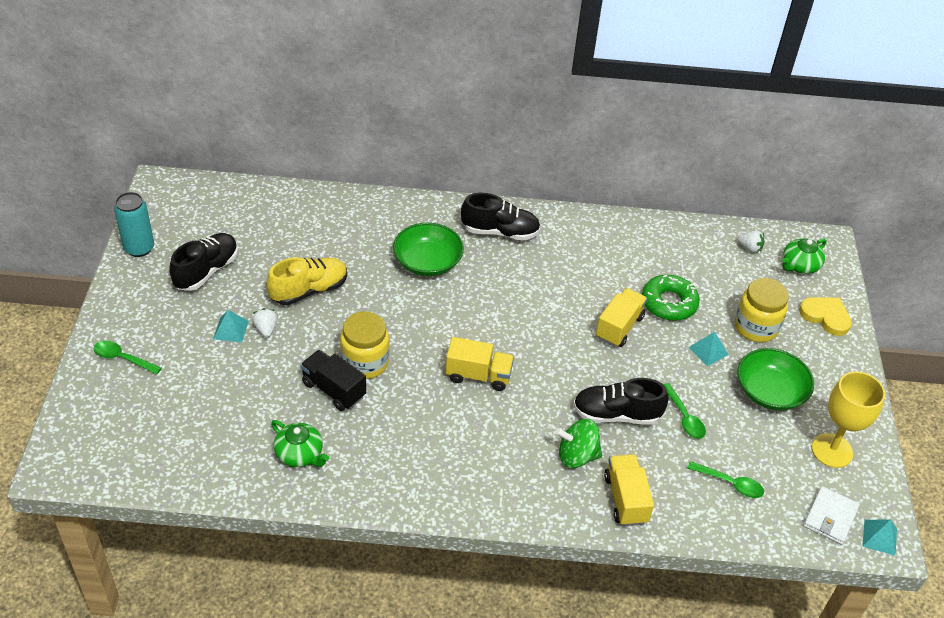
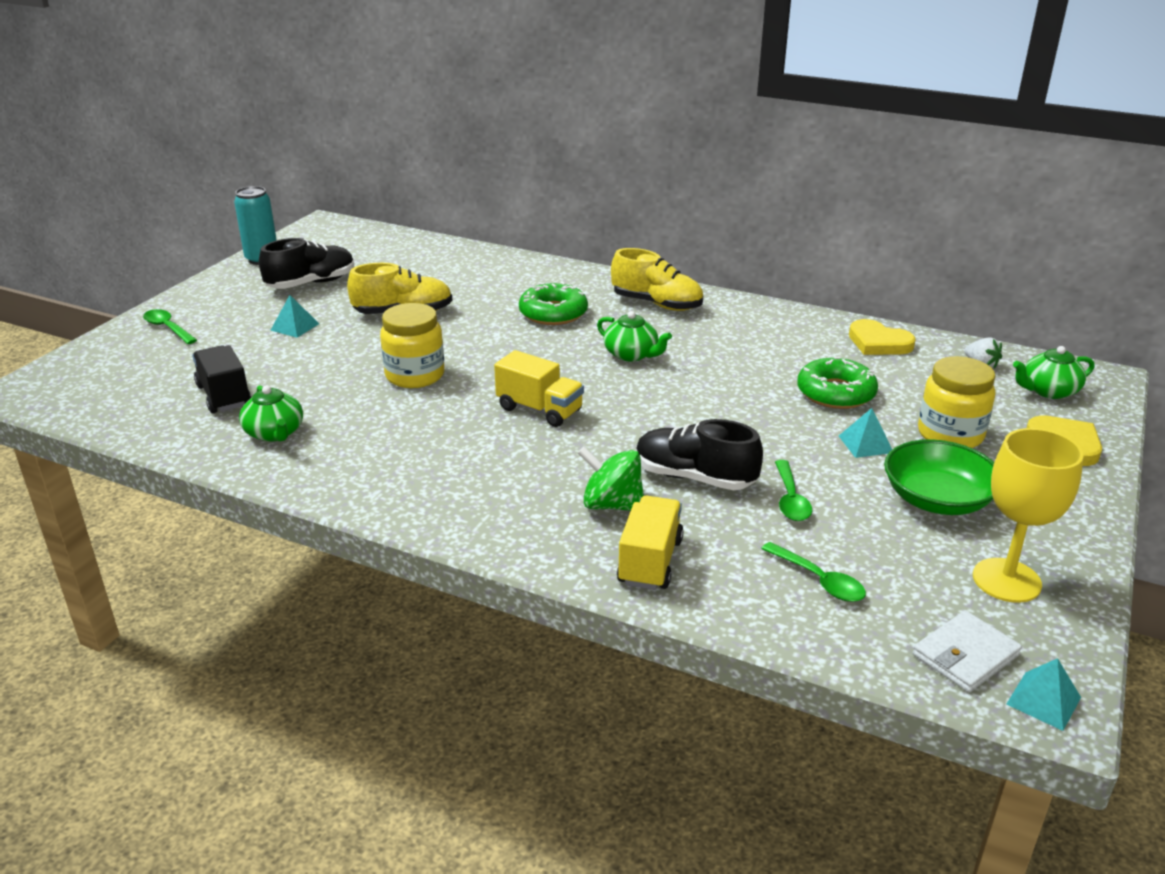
camera: 25 degrees right, 15 degrees down
white strawberry [252,308,278,337] -> none
black truck [300,350,366,411] -> black truck moved to [192,345,251,413]
green bowl [393,223,464,276] -> green donut [519,282,588,325]
black shoe [461,193,540,241] -> yellow shoe [611,248,703,311]
yellow truck [596,288,647,347] -> none
none -> green teapot [597,311,672,362]
none -> yellow heart [849,319,916,355]

